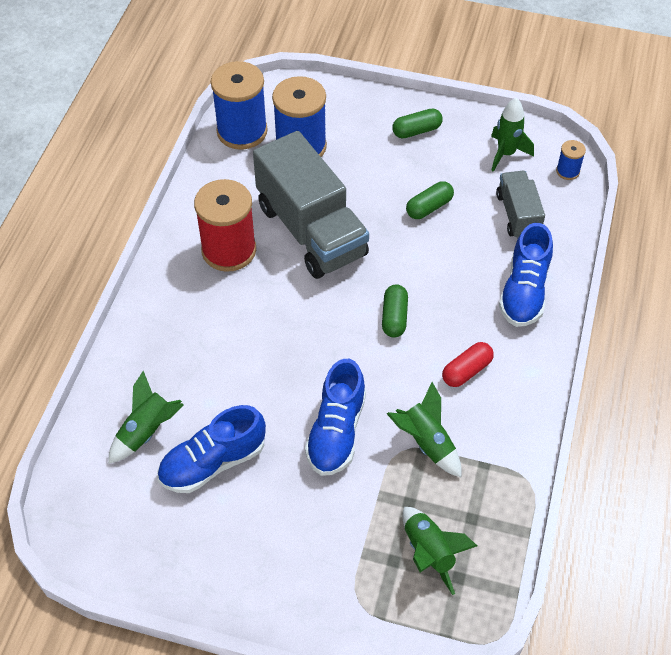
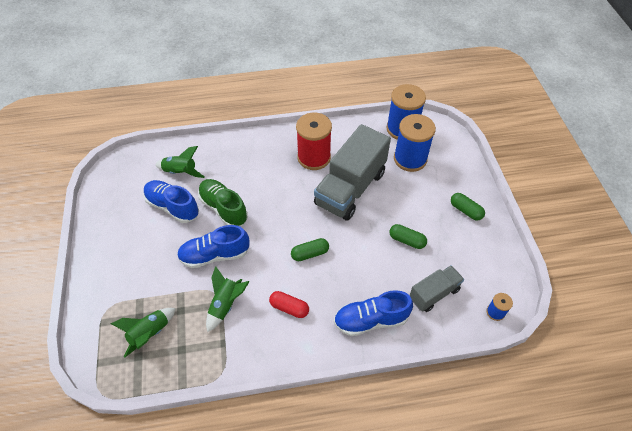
camera: 65 degrees right, 0 degrees up
green rocket [491,98,534,172] -> none
none -> green shoe [198,179,248,226]

